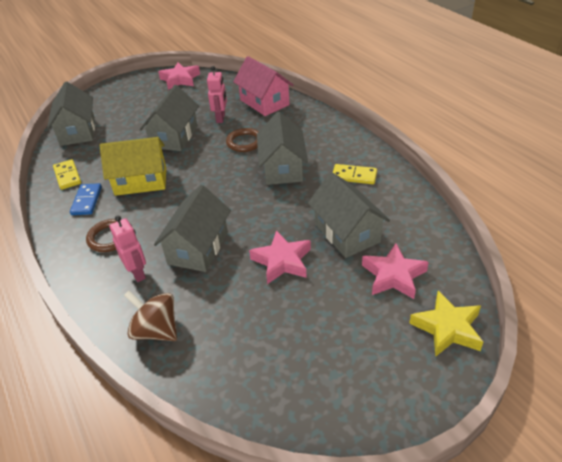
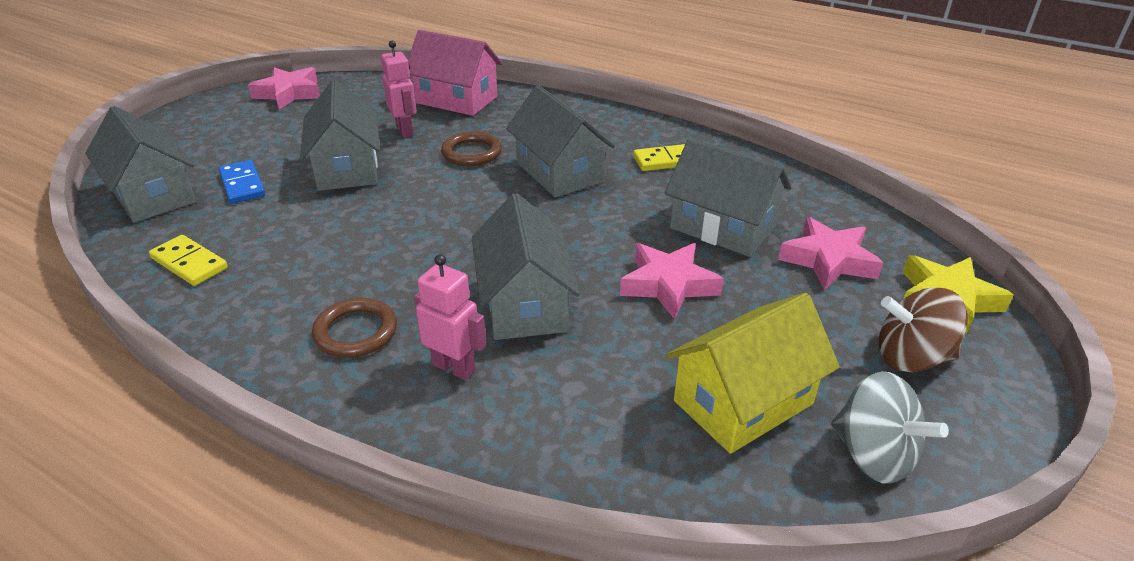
camera: 30 degrees left, 5 degrees down
blue domino [70,183,102,215] -> blue domino moved to [219,160,265,204]
yellow house [100,137,166,196] -> yellow house moved to [666,293,840,454]
brown spinning top [124,290,177,341] -> brown spinning top moved to [879,288,968,372]
none -> grey spinning top [831,371,949,484]

